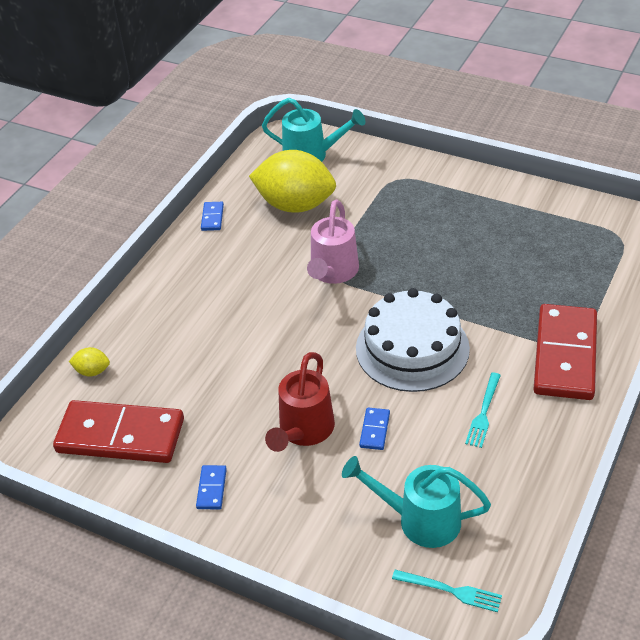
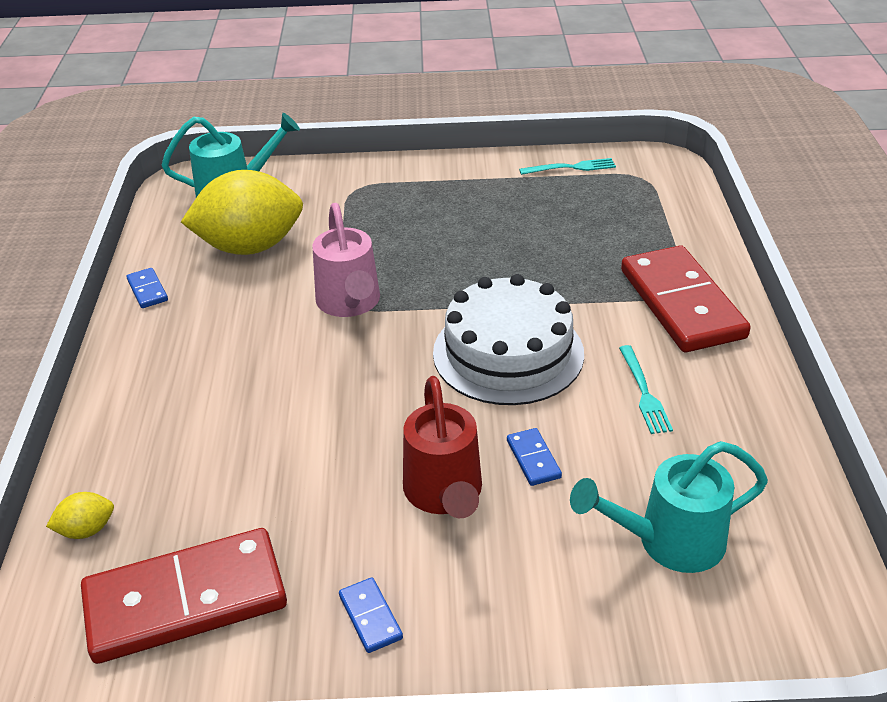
camera: 30 degrees left, 5 degrees down
turquoise fork [392,570,502,612] -> turquoise fork moved to [519,158,616,175]

